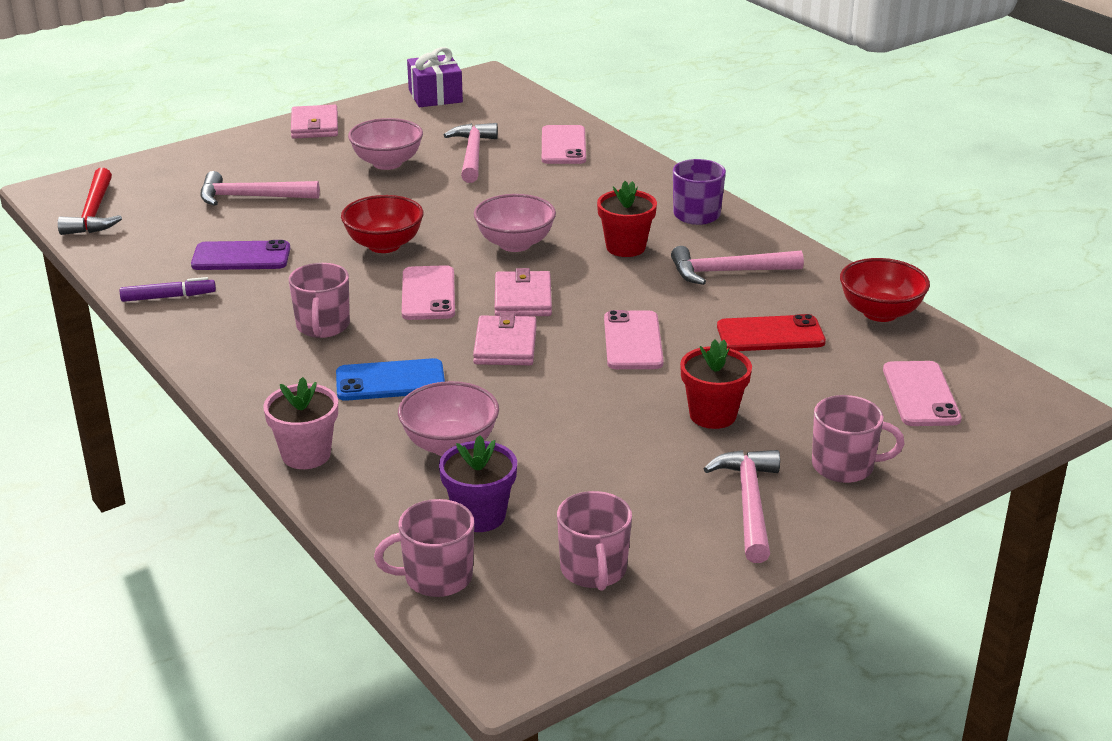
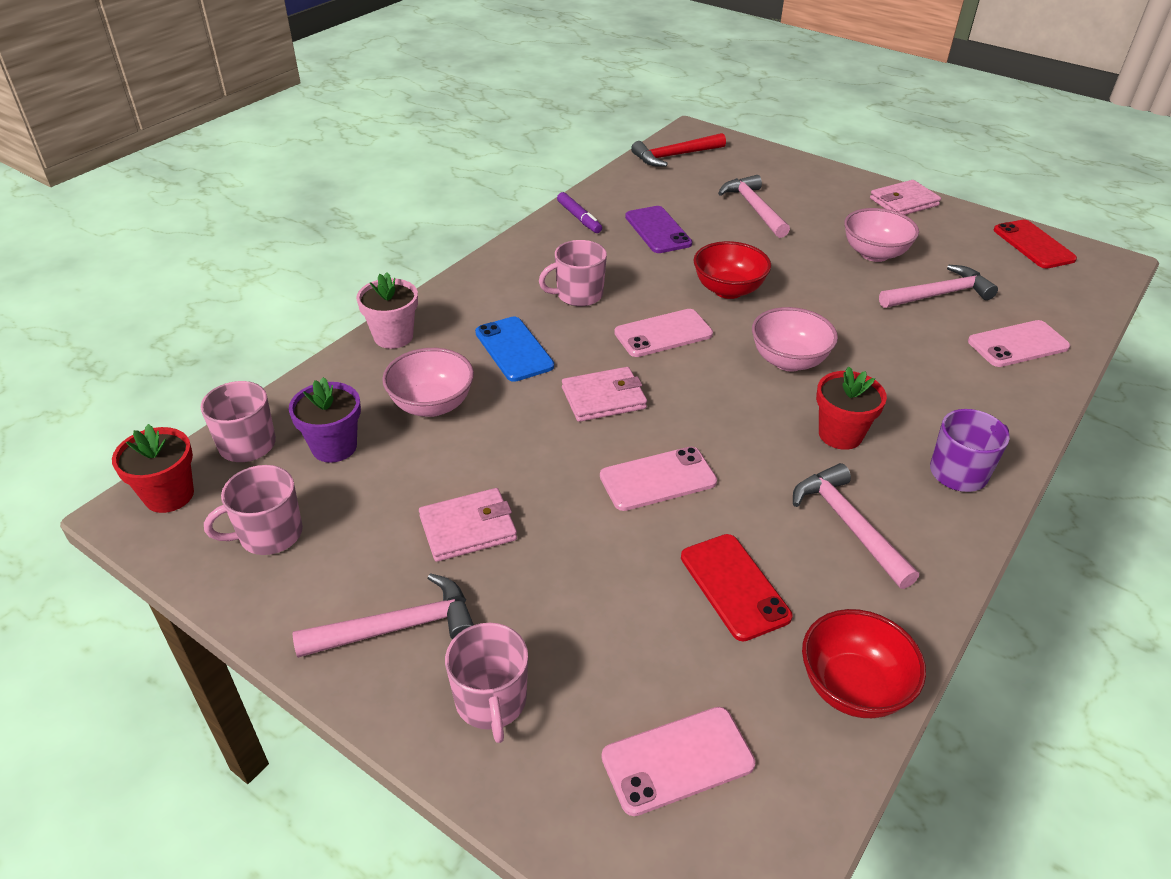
camera: 70 degrees right, 10 degrees up
purple gift [407,47,463,107] -> red phone [994,220,1077,269]
pink wallet [495,268,552,316] -> pink wallet moved to [419,488,517,562]
red flower pot [680,339,752,429] -> red flower pot moved to [112,424,194,513]

